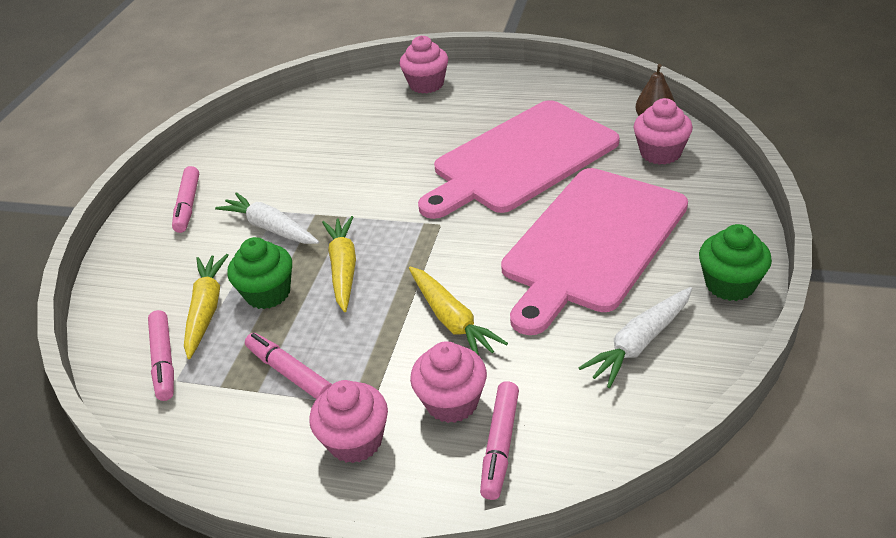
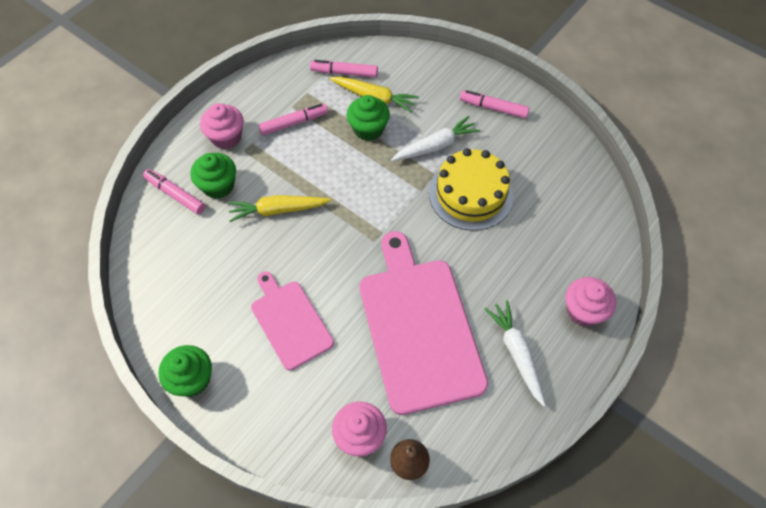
camera: 110 degrees right, 20 degrees up
yellow carrot [322,216,356,312] -> none
pink cupcake [410,341,487,423] -> green cupcake [190,153,236,199]
pink cutting board [501,168,688,335] -> pink cutting board [251,272,334,370], size x0.57
white carrot [578,287,692,388] -> white carrot moved to [485,300,546,407]
none -> yellow cake [429,148,514,231]

